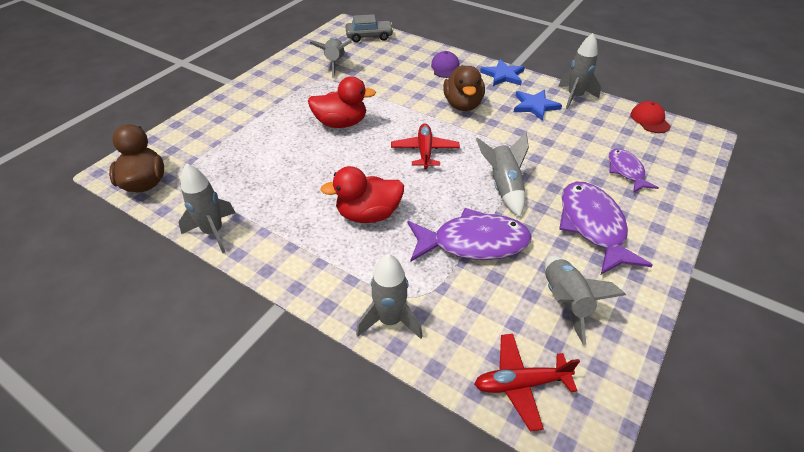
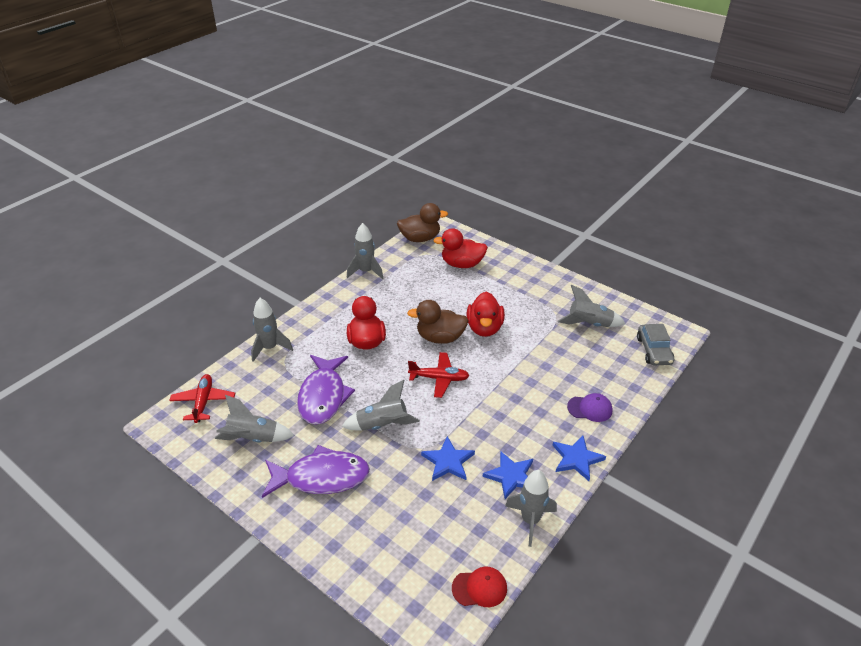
camera: 95 degrees right, 5 degrees down
brown duck [443,65,485,111] -> brown duck moved to [407,300,469,344]
purple fish [609,149,659,193] -> none
none -> blue star [421,436,475,481]
none -> red duck [433,228,488,268]

